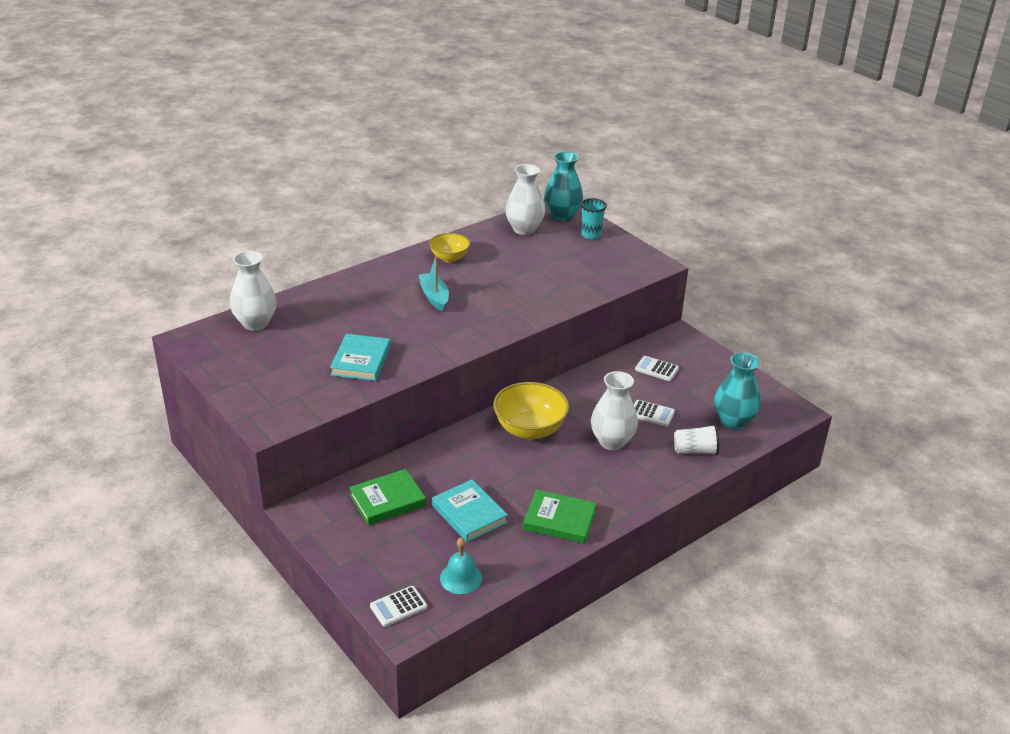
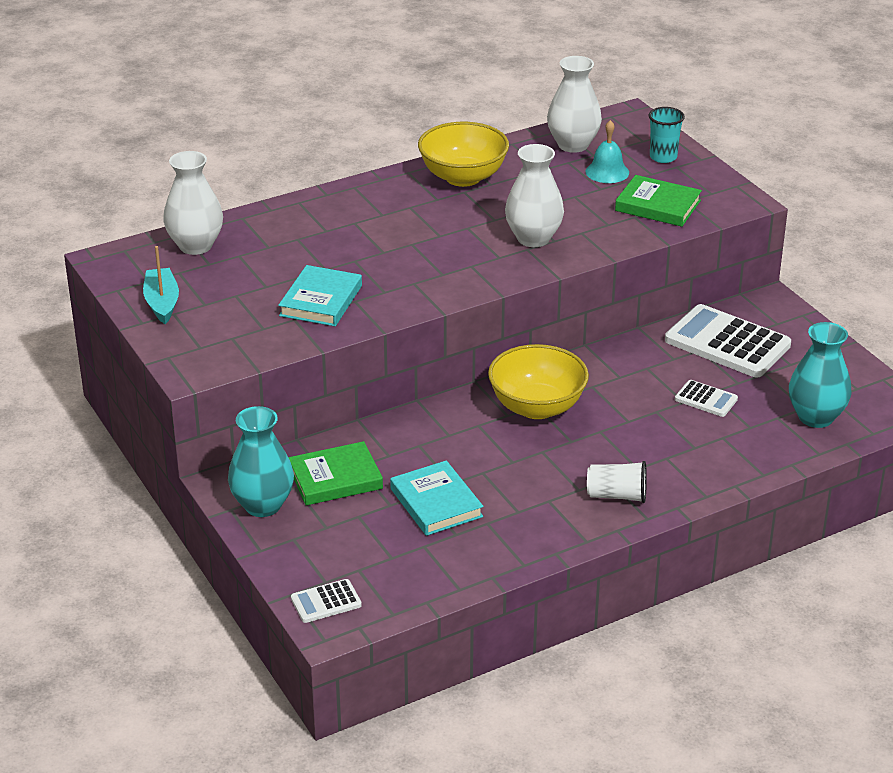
camera: 10 degrees right, 0 degrees up
turquoise boat [419,256,449,311] -> turquoise boat moved to [143,246,179,324]
yellow bowl [429,233,470,262] -> yellow bowl [418,122,509,187], size x1.65
turquoise bell [440,537,482,594] -> turquoise bell moved to [586,120,629,183]
green book [523,489,597,544] -> green book moved to [615,175,702,227]
turquoise vase [544,151,583,221] -> turquoise vase moved to [228,406,294,517]
white vase [591,371,638,450] -> white vase moved to [505,144,564,247]
white calculator [635,356,679,381] -> white calculator [665,304,791,378], size x2.07
white cup [674,424,719,455] -> white cup moved to [587,461,647,503]

